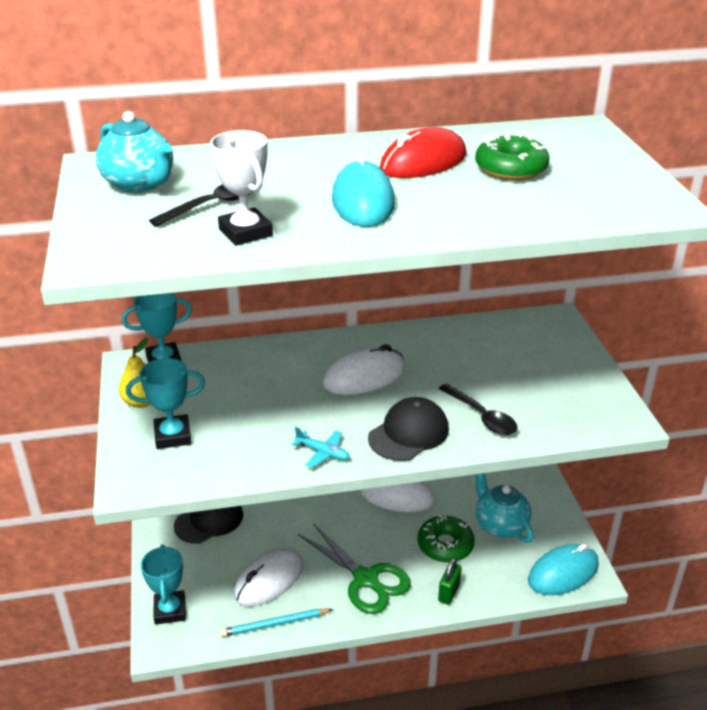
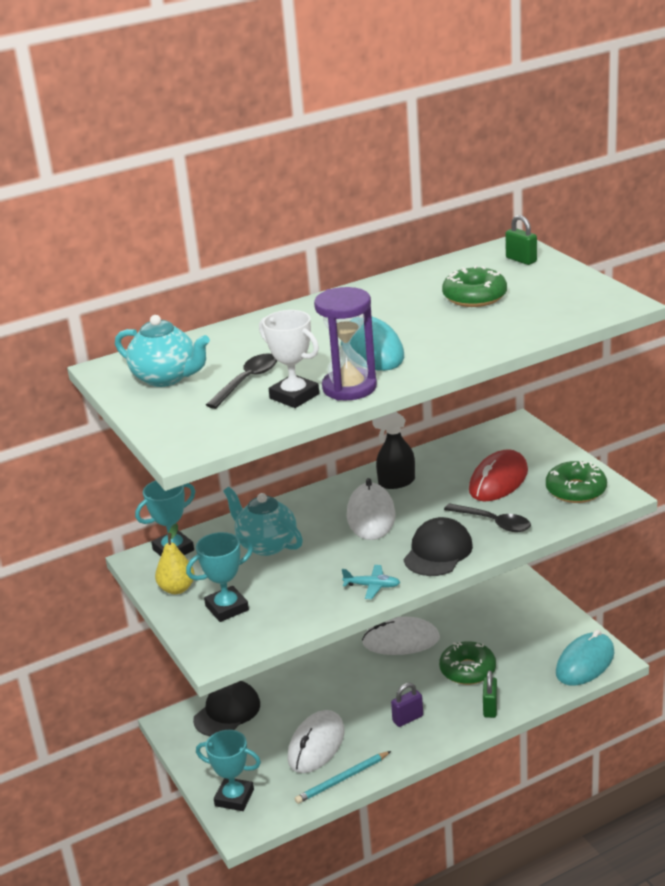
camera: 15 degrees left, 5 degrees down
turquoise trophy [141,545,186,625] -> turquoise trophy turned 45 degrees counterclockwise [196,730,261,811]
green scissors [298,523,411,614] -> purple padlock [391,683,423,727]
white mouse [323,344,405,395] -> white mouse turned 45 degrees counterclockwise [347,478,396,540]
red mouse [380,127,467,178] -> red mouse moved to [469,449,528,501]
turquoise teapot [476,473,534,543] -> turquoise teapot moved to [223,487,303,556]
none -> purple hourglass [314,287,377,400]
none -> black spray bottle [372,412,415,489]
none -> green padlock [505,215,537,265]
none -> green donut [546,461,607,503]

